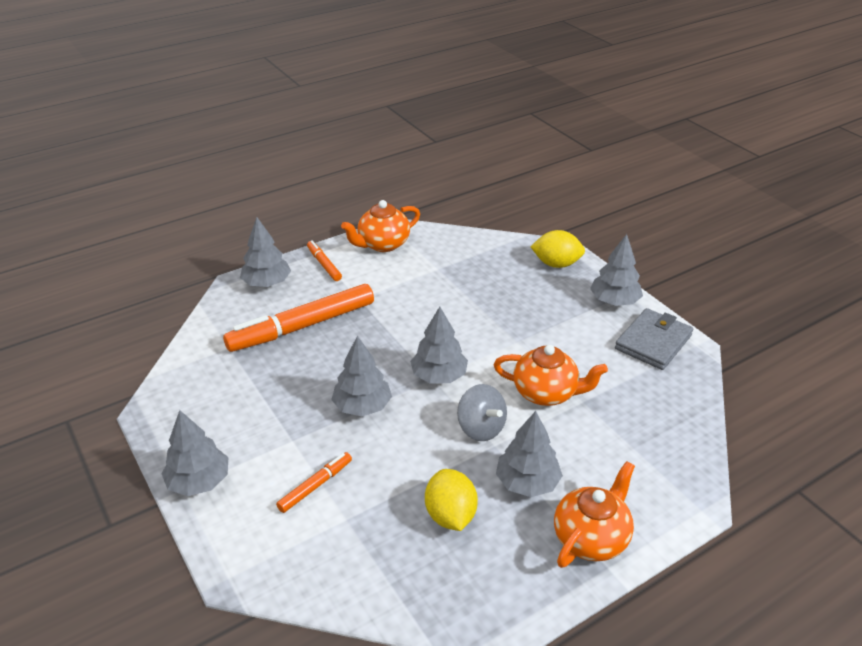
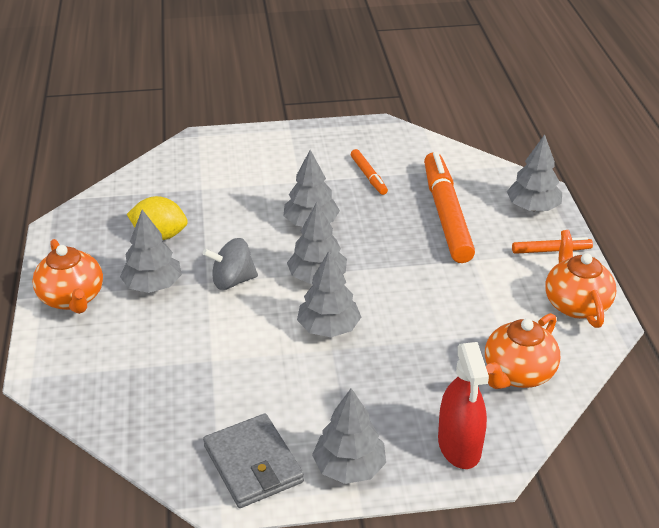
camera: 115 degrees right, 0 degrees up
grey tree [161,410,228,496] -> grey tree moved to [297,251,361,337]
orange marker [276,452,352,513] -> orange marker moved to [351,149,388,195]
orange teapot [494,345,608,406] -> orange teapot moved to [485,313,560,389]
yellow lemon [530,230,585,268] -> red spray bottle [438,342,489,469]

